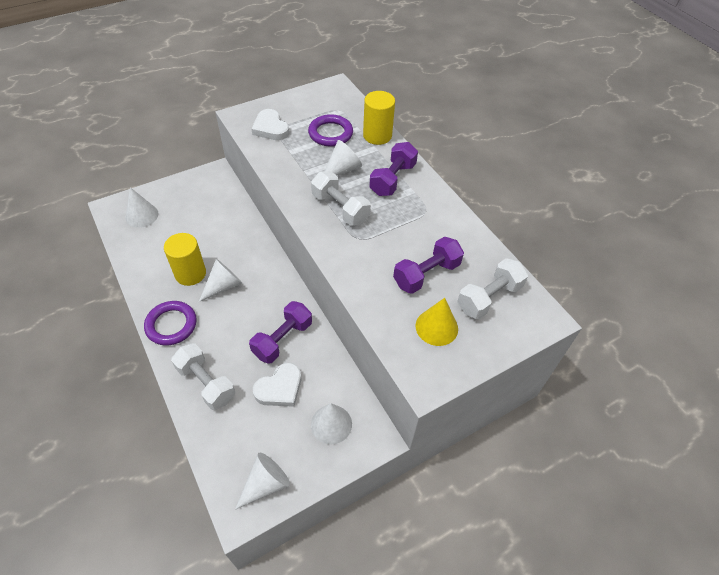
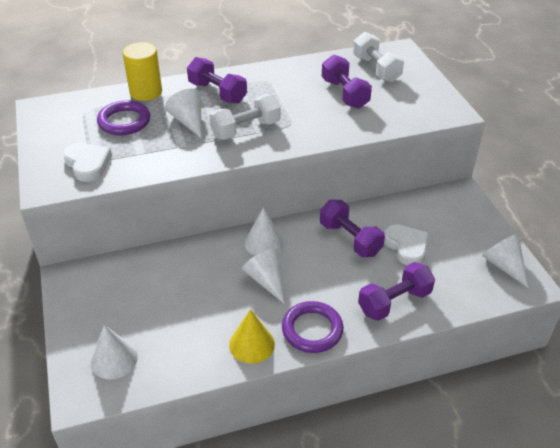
camera: 75 degrees left, 10 degrees down
yellow cylinder [164,233,206,286] -> none
white dumbbell [171,343,235,410] -> purple dumbbell [358,262,435,321]
white heart [252,109,290,140] -> white heart turned 105 degrees counterclockwise [63,143,112,182]
white cone [311,403,352,444] -> white cone moved to [244,208,284,256]
yellow cone [416,298,458,346] -> yellow cone moved to [229,309,275,364]

